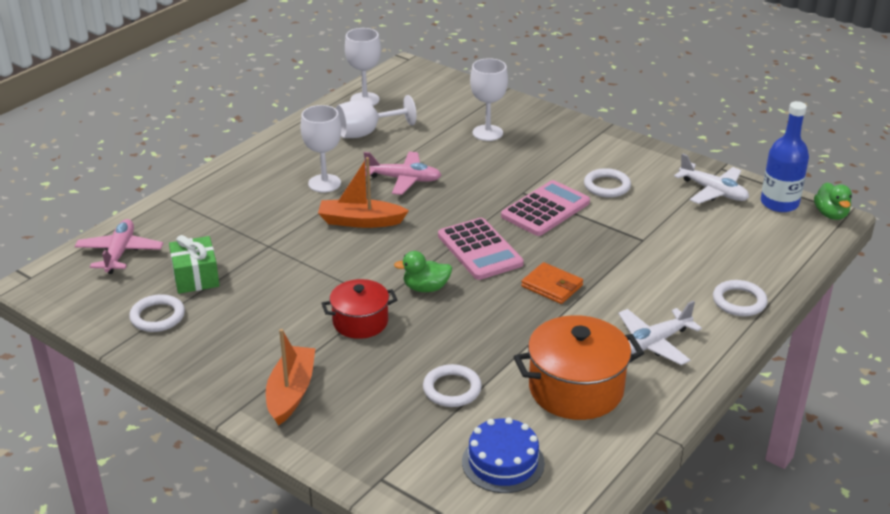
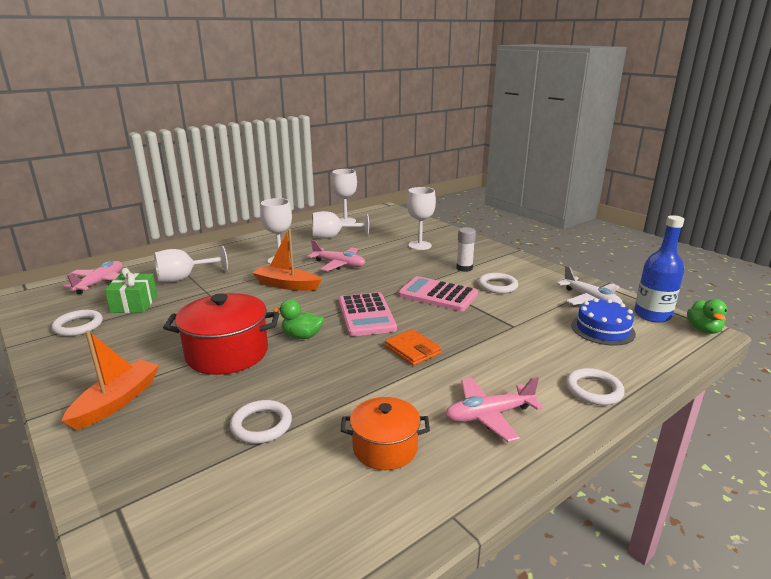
camera: 15 degrees right, 10 degrees down
red pot [321,279,397,339] -> red pot [163,293,279,375], size x1.60
blue cake [462,417,545,493] -> blue cake moved to [571,298,636,346]
pink calculator [501,180,590,236] -> pink calculator turned 120 degrees counterclockwise [398,276,478,311]
orange pot [514,315,644,420] -> orange pot [341,397,430,470], size x0.63
white plane [618,301,702,365] -> pink plane [445,377,543,442]
none -> white goblet [154,246,228,282]
none -> white glue stick [456,227,476,272]

